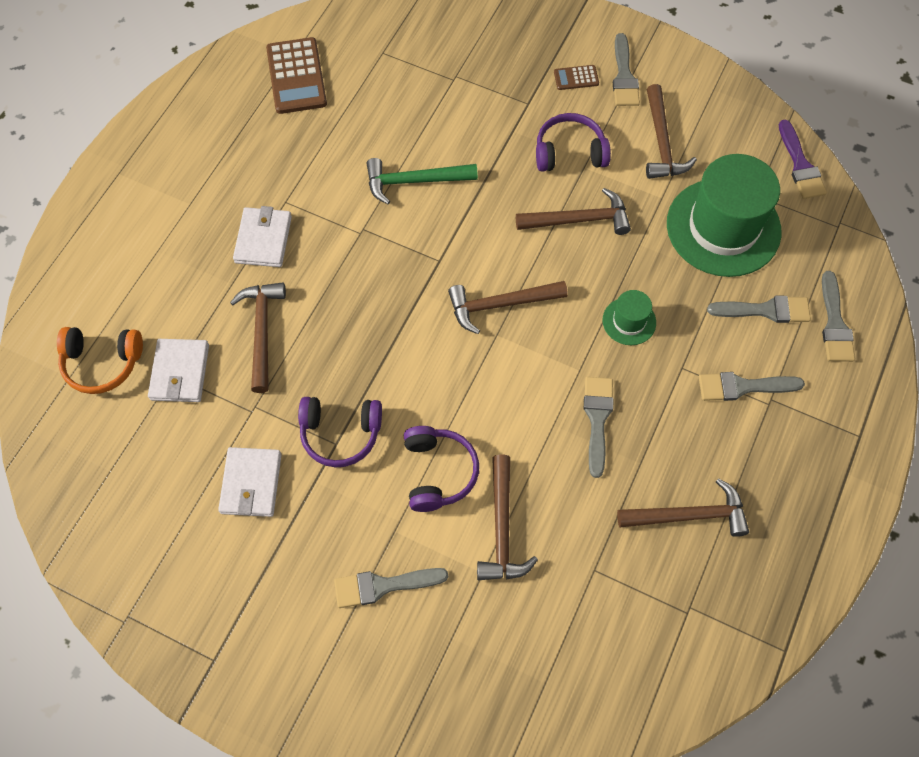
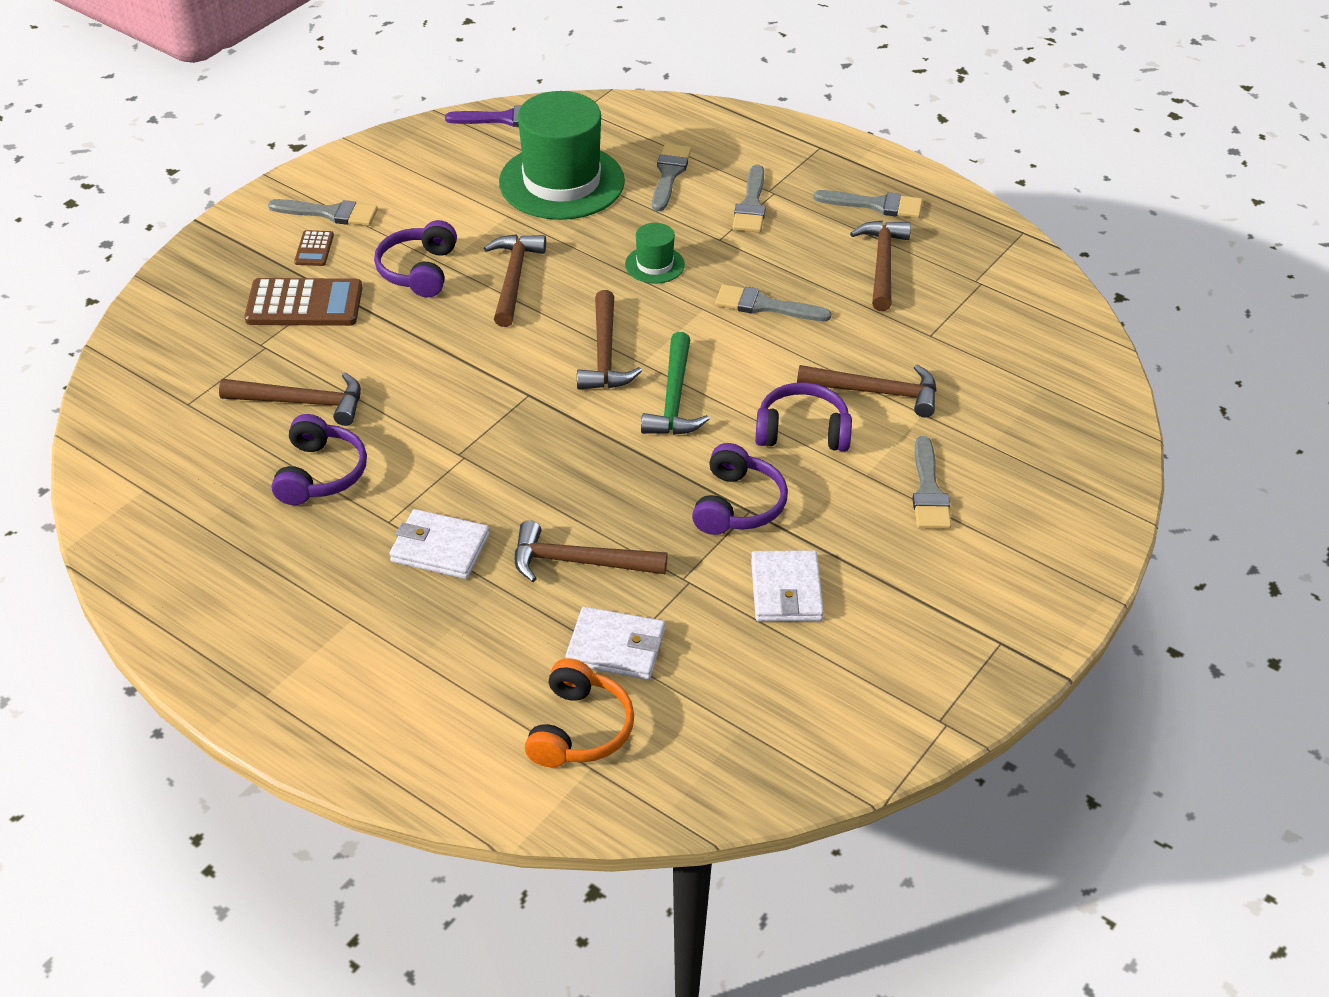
camera: 80 degrees left, 20 degrees down
white wallet [218,447,282,517] -> white wallet turned 75 degrees clockwise [751,550,824,622]
brown calculator [266,37,327,114] -> brown calculator moved to [244,278,362,326]
green hammer [367,158,478,204] -> green hammer moved to [641,332,709,435]
brown hammer [646,84,697,179] -> brown hammer moved to [219,372,361,426]
grey brush [822,271,855,362] -> grey brush moved to [813,190,923,218]
none -> purple headphones [272,414,367,505]

